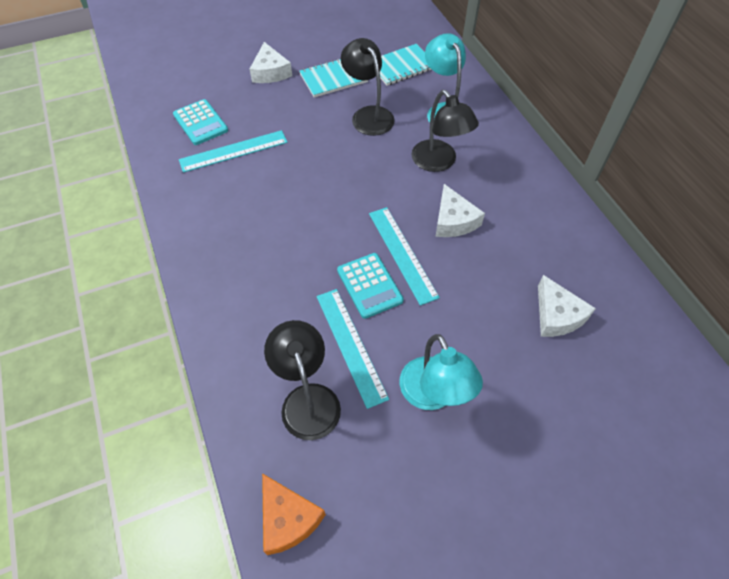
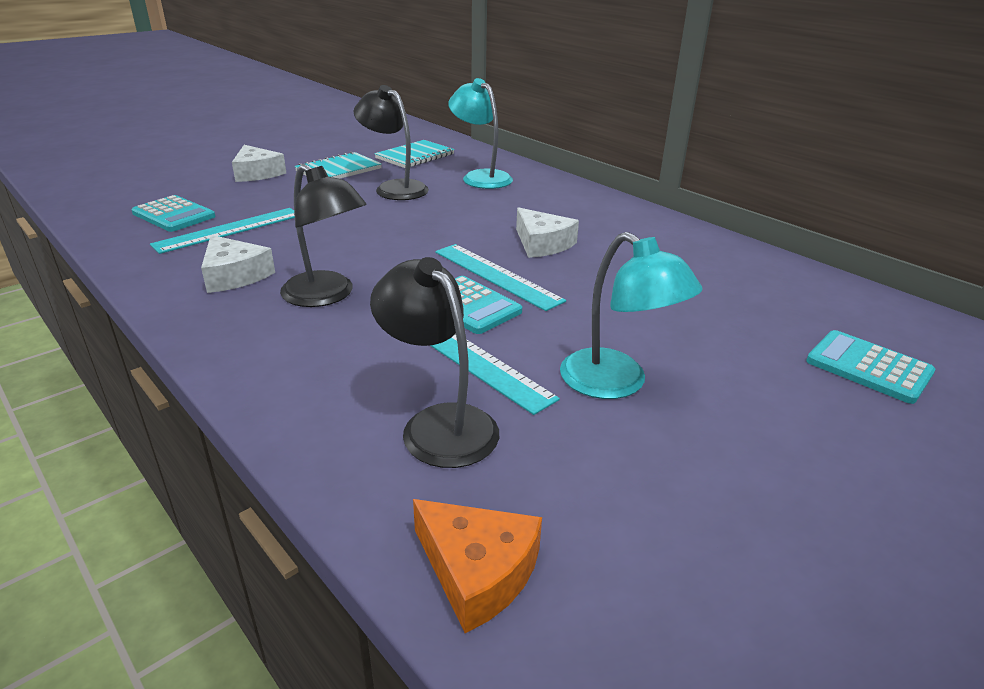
camera: 20 degrees left, 25 degrees down
black lamp [411,90,479,172] -> black lamp moved to [280,164,367,307]
white cheese [538,275,596,337] -> white cheese moved to [201,235,275,293]
none -> turquoise calculator [806,330,935,404]

